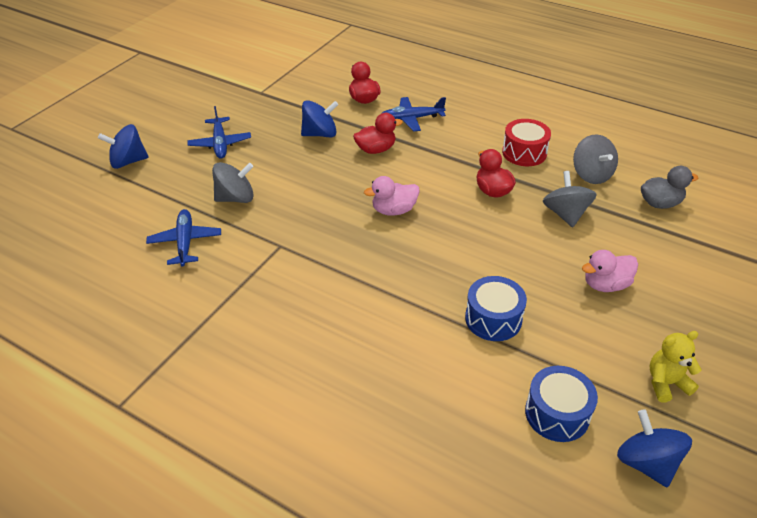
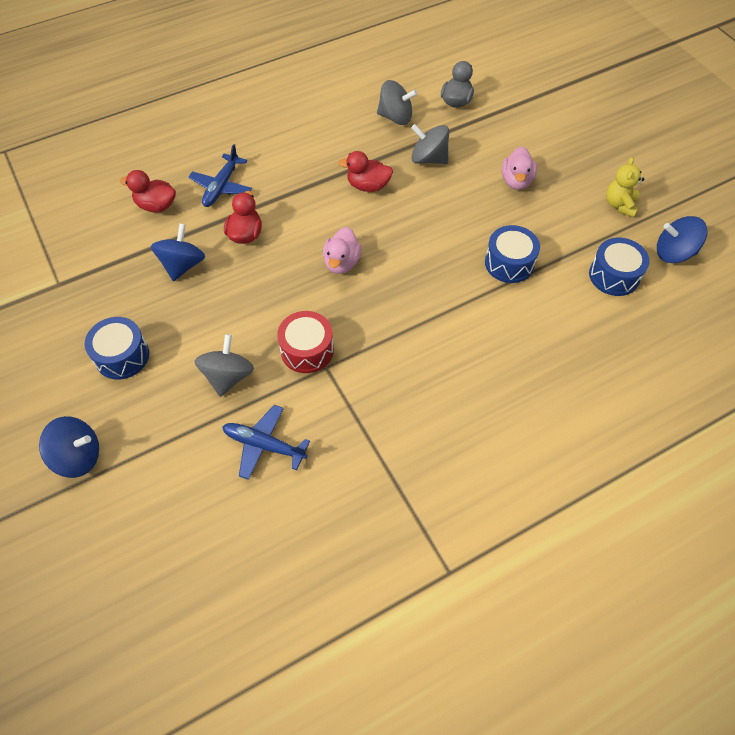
camera: 60 degrees left, 15 degrees up
blue spinning top [98,124,149,169] -> blue spinning top turned 105 degrees counterclockwise [39,416,99,478]
blue plane [187,106,251,159] -> blue drum [85,317,149,380]
red drum [502,119,551,166] -> red drum moved to [277,311,334,373]

